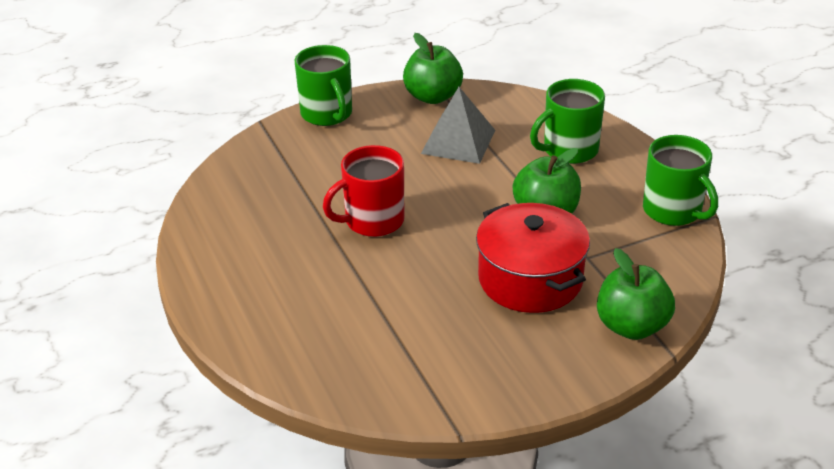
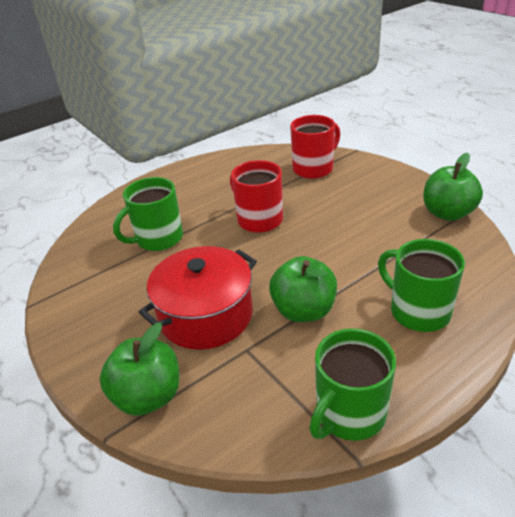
camera: 80 degrees right, 0 degrees up
green mug [295,45,352,126] -> green mug moved to [113,177,183,251]
grey pyramid [421,87,495,164] -> none
none -> red mug [290,115,340,179]

